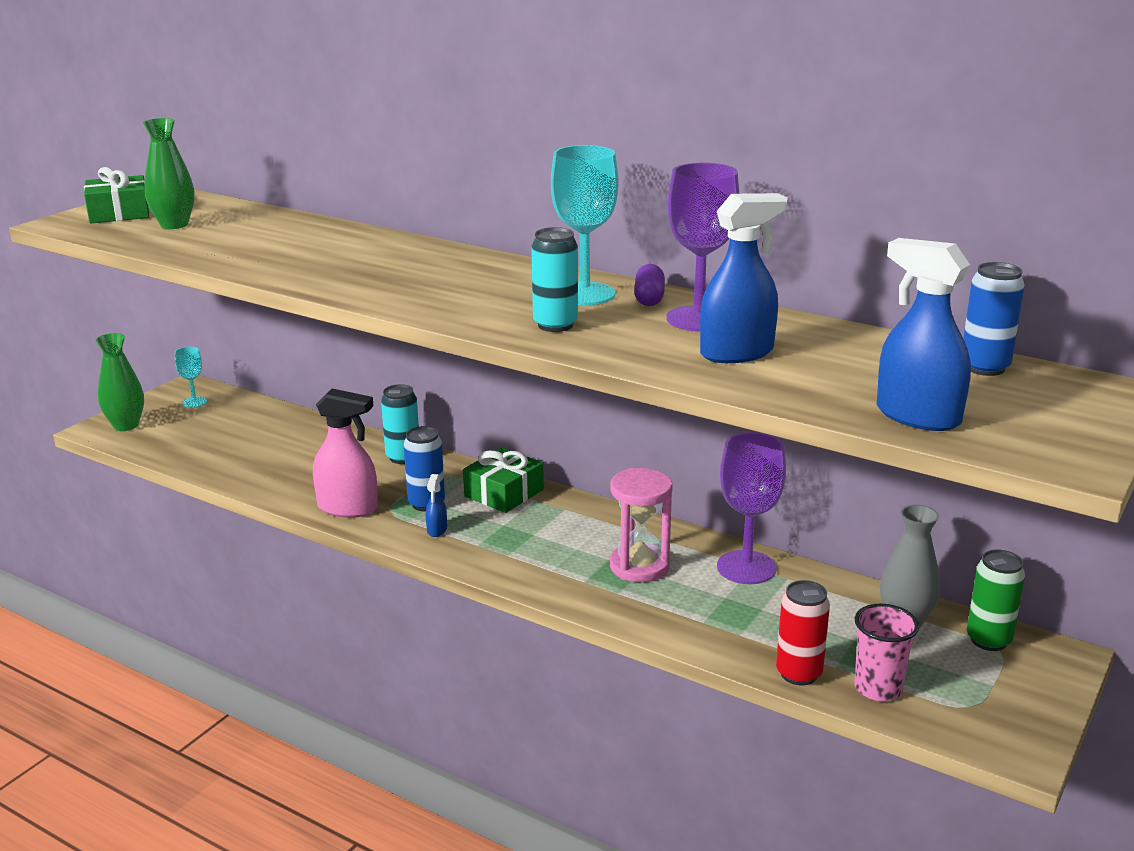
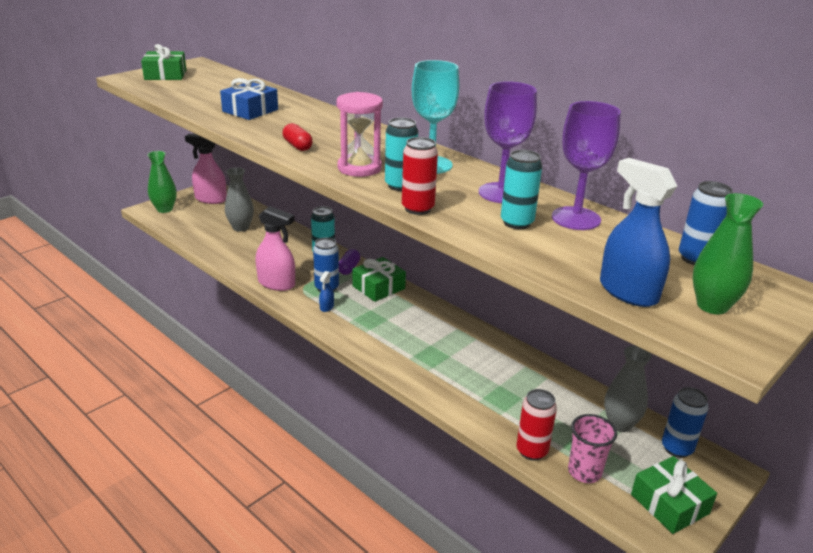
camera: 10 degrees right, 5 degrees up
green vase [143,118,195,229] -> green vase moved to [693,193,763,314]
turquoise goblet [175,347,207,408] -> pink spray bottle [185,134,227,204]
pink hourglass [610,468,673,582] -> pink hourglass moved to [336,92,383,177]
purple capsule [634,264,665,306] -> purple capsule moved to [339,249,360,275]
blue spray bottle [700,193,788,363] -> turquoise can [501,150,542,229]
purple goblet [717,432,786,584] -> purple goblet moved to [552,101,621,230]
green can [967,549,1025,651] -> blue can [662,387,708,458]
none -> blue gift [220,78,278,120]
none -> grey vase [225,167,254,232]
none -> red capsule [283,123,313,151]
none -> red can [402,137,438,215]
none -> green gift [631,456,717,534]

